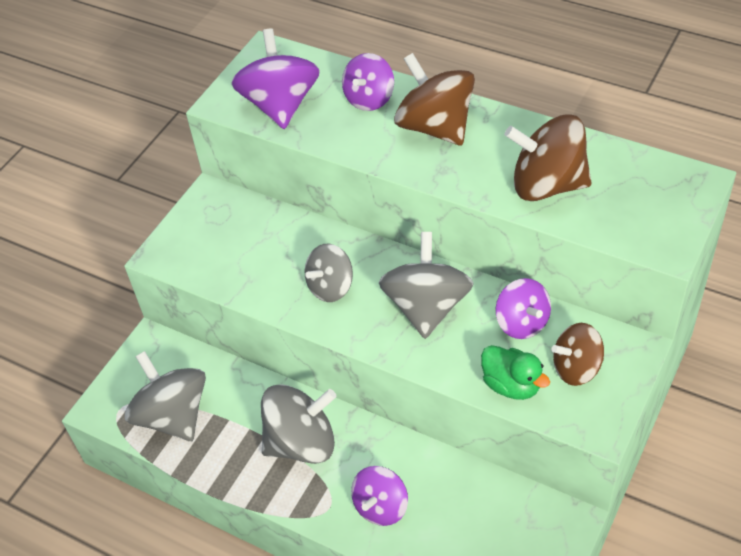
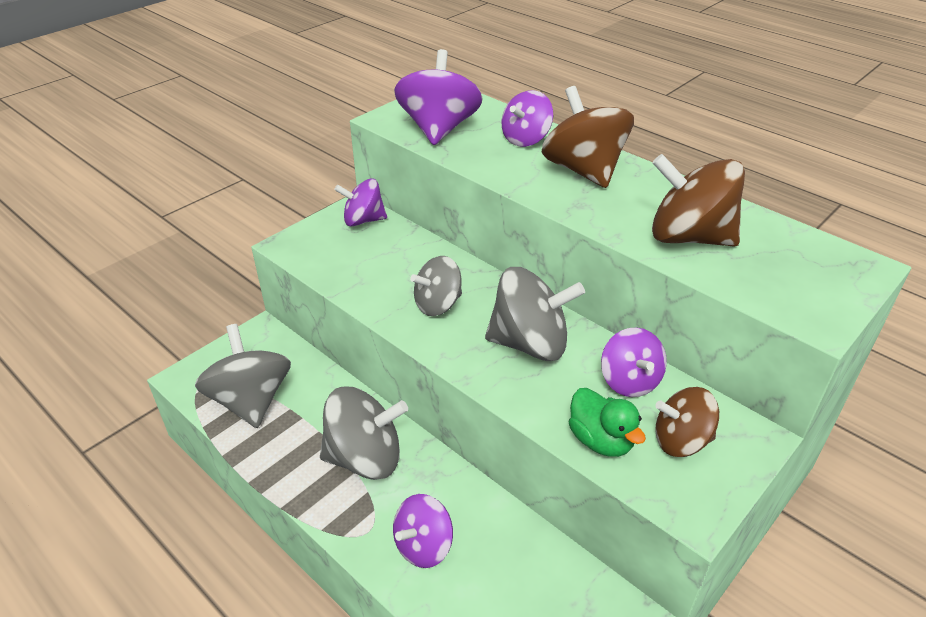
camera: 10 degrees right, 10 degrees down
grey spinning top [379,232,474,339] -> grey spinning top turned 75 degrees clockwise [485,267,585,361]
none -> purple spinning top [334,178,387,227]

